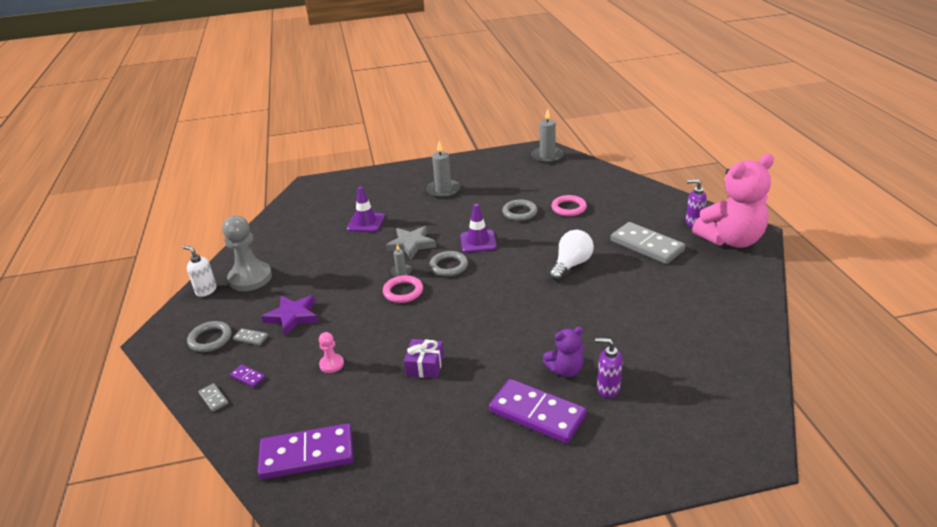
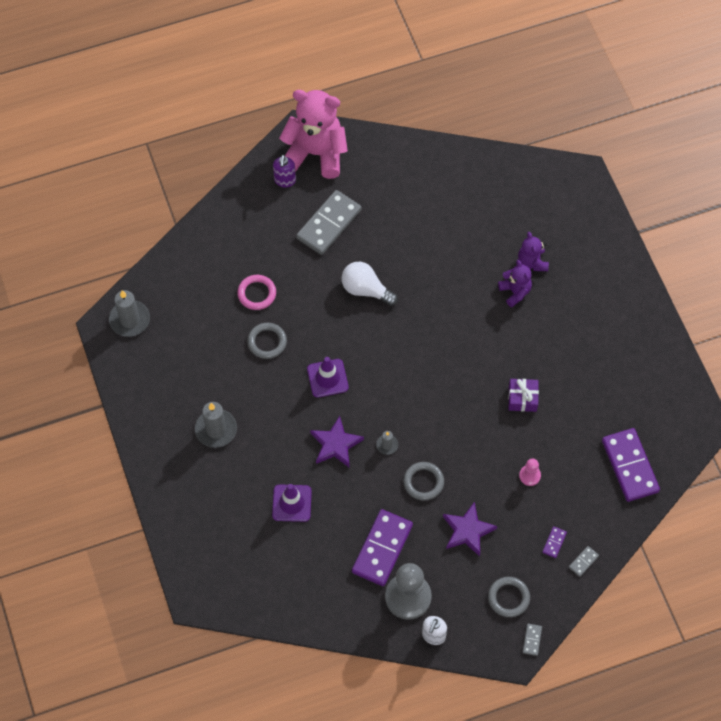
camera: 100 degrees left, 30 degrees up
grey domino [233,328,268,345] -> grey domino moved to [523,623,542,656]
pink ring [383,275,423,303] -> none
grey star [386,226,436,259] -> purple star [310,416,364,468]
grey ring [429,251,468,277] -> grey ring moved to [403,462,444,501]
purple domino [489,379,587,444] -> purple domino moved to [352,509,413,586]
purple soap dispenser [595,338,623,398] -> purple teddy bear [518,232,549,271]
pink teddy bear [692,154,774,248] -> pink teddy bear turned 45 degrees counterclockwise [279,90,348,179]

